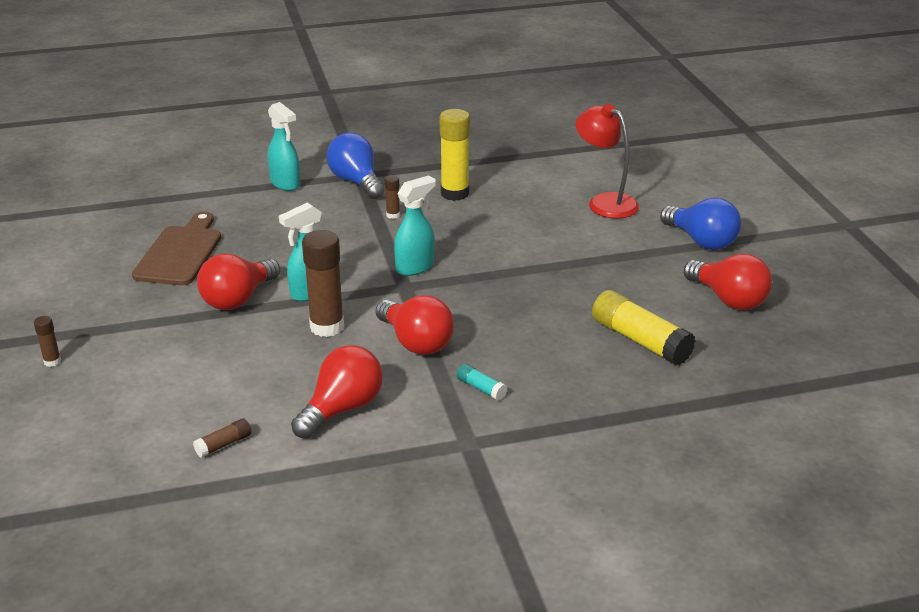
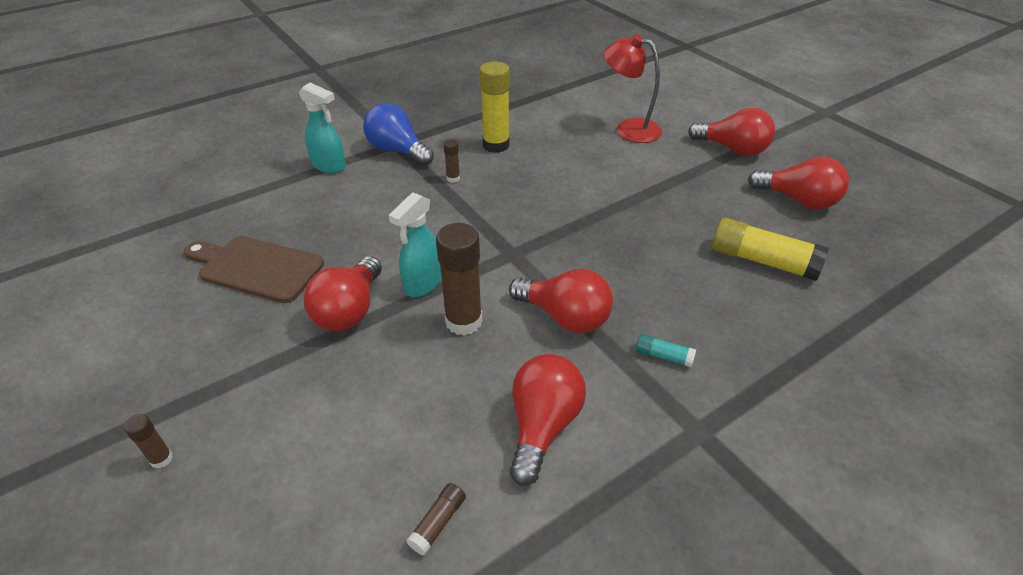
camera: 20 degrees left, 10 degrees up
brown cutting board [132,212,221,285] -> brown cutting board turned 60 degrees counterclockwise [184,236,324,303]
turquoise spray bottle [394,176,436,276] -> none
blue light bulb [660,198,741,250] -> red light bulb [688,108,775,156]

